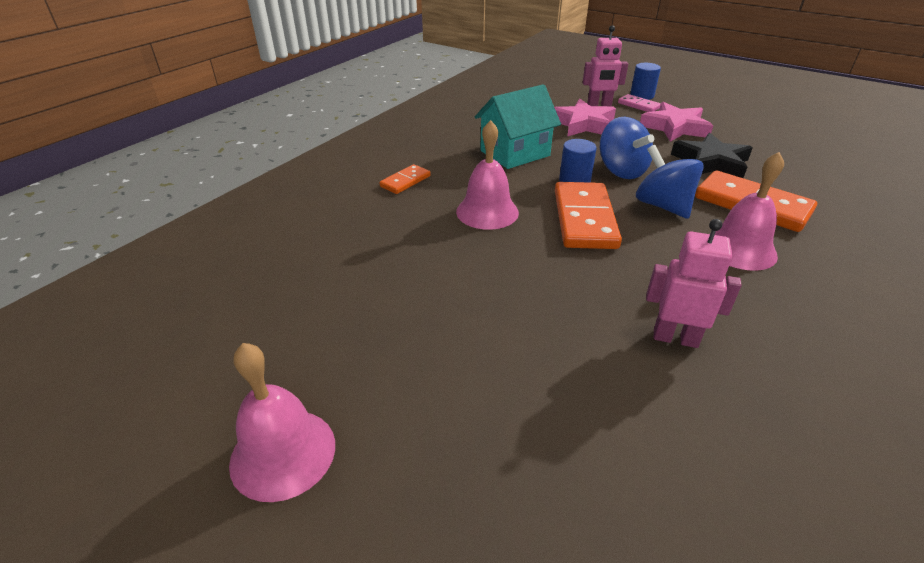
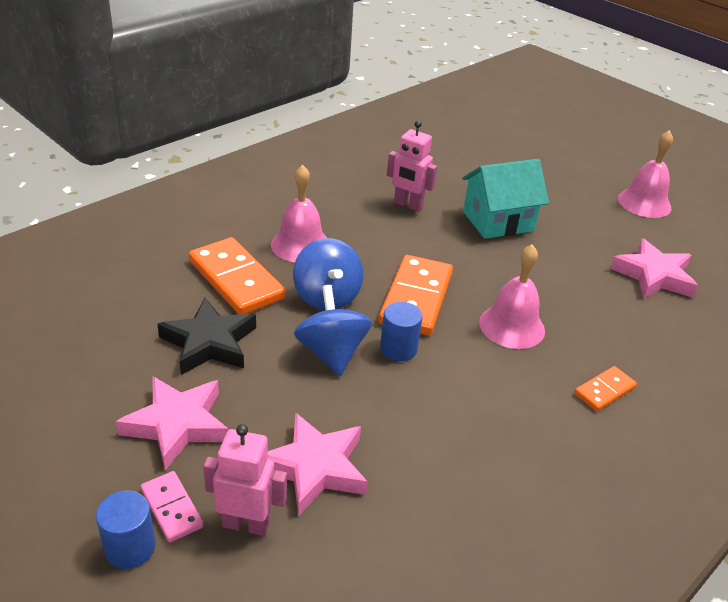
camera: 170 degrees left, 0 degrees up
turquoise house [475,84,561,169] -> turquoise house moved to [462,159,549,239]
none -> pink star [610,238,698,299]

